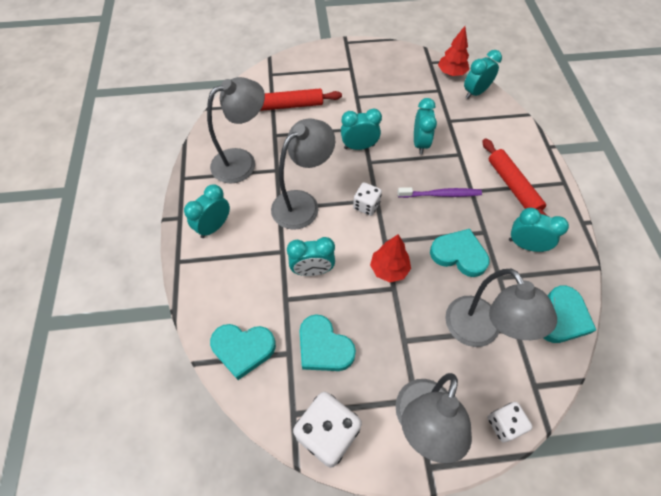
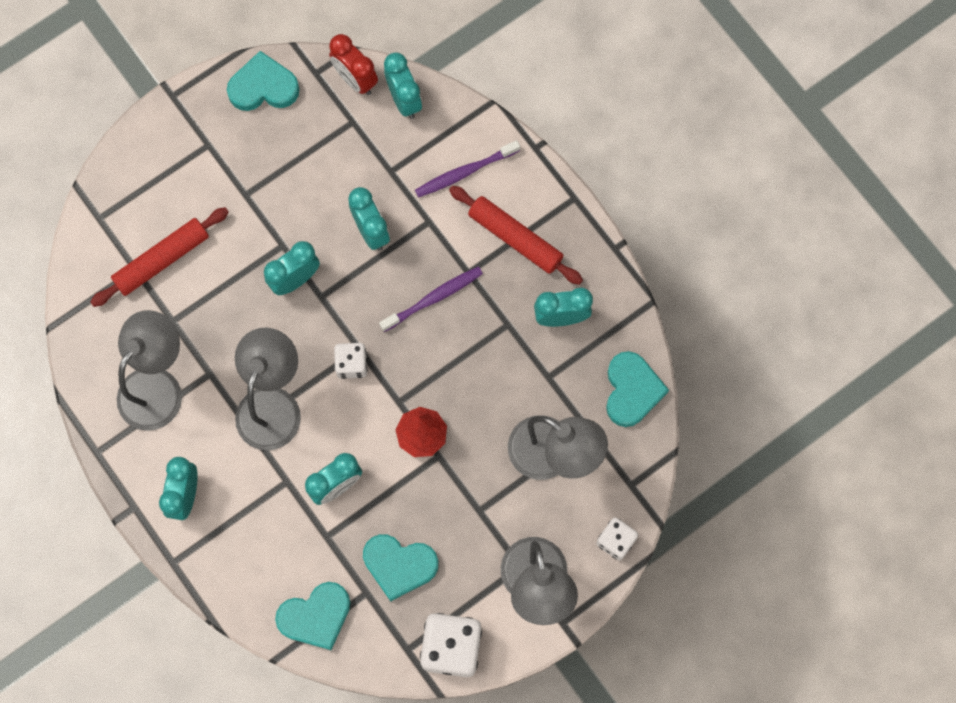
camera: 30 degrees left, 15 degrees up
turquoise heart [430,229,490,277] -> turquoise heart moved to [227,51,300,111]
red tree [438,26,469,76] -> red clock [329,34,378,95]
turquoise clock [464,50,502,99] -> turquoise clock turned 135 degrees clockwise [384,53,422,119]
none -> purple toothbrush [415,140,520,198]

